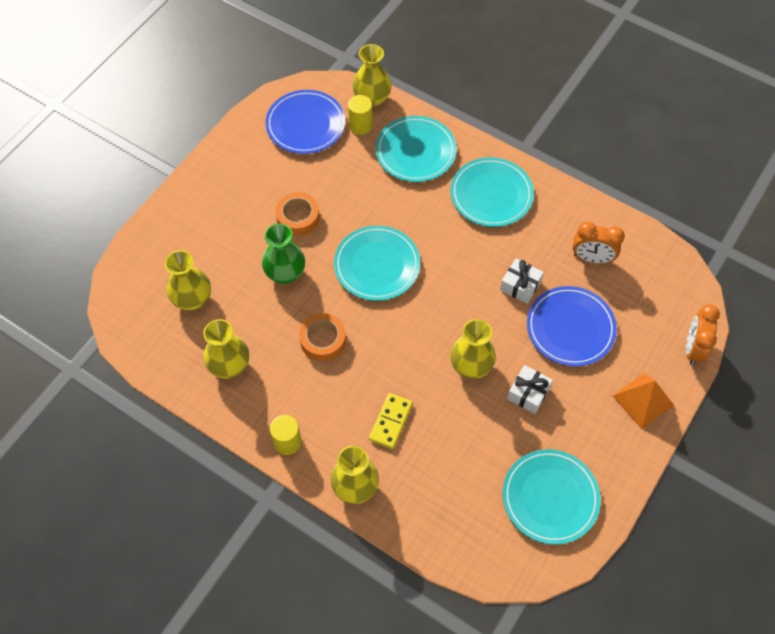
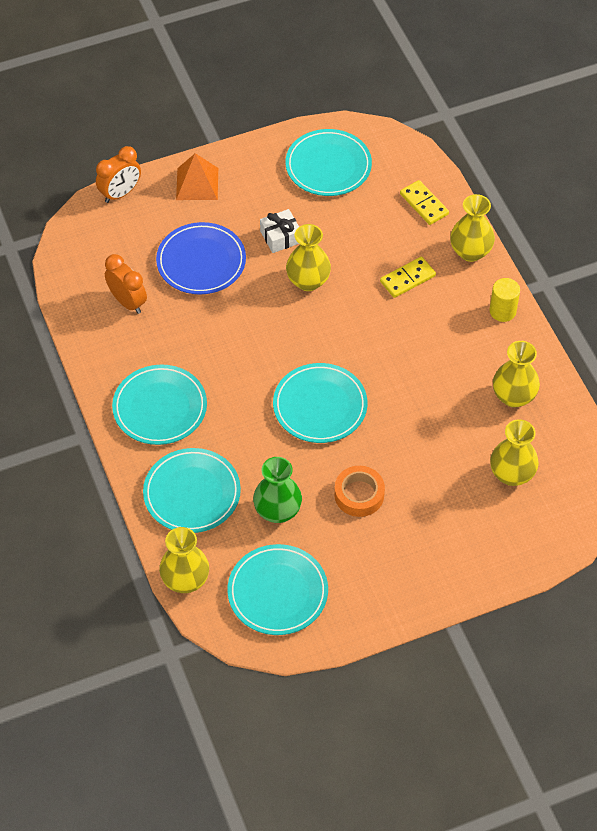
camera: 145 degrees left, 5 degrees down
green vase [262,224,305,284] -> green vase moved to [253,457,302,523]
blue plate [266,90,345,154] -> turquoise plate [228,544,328,635]
orange tape [299,313,346,361] -> none
yellow cylinder [348,95,373,135] -> none
white gift [500,258,544,304] -> none
none -> yellow domino [400,180,449,225]

